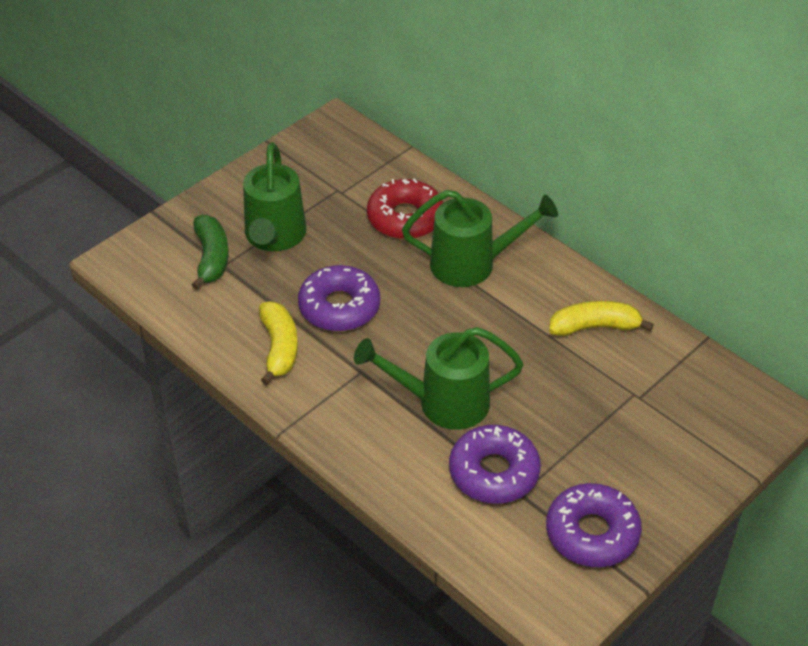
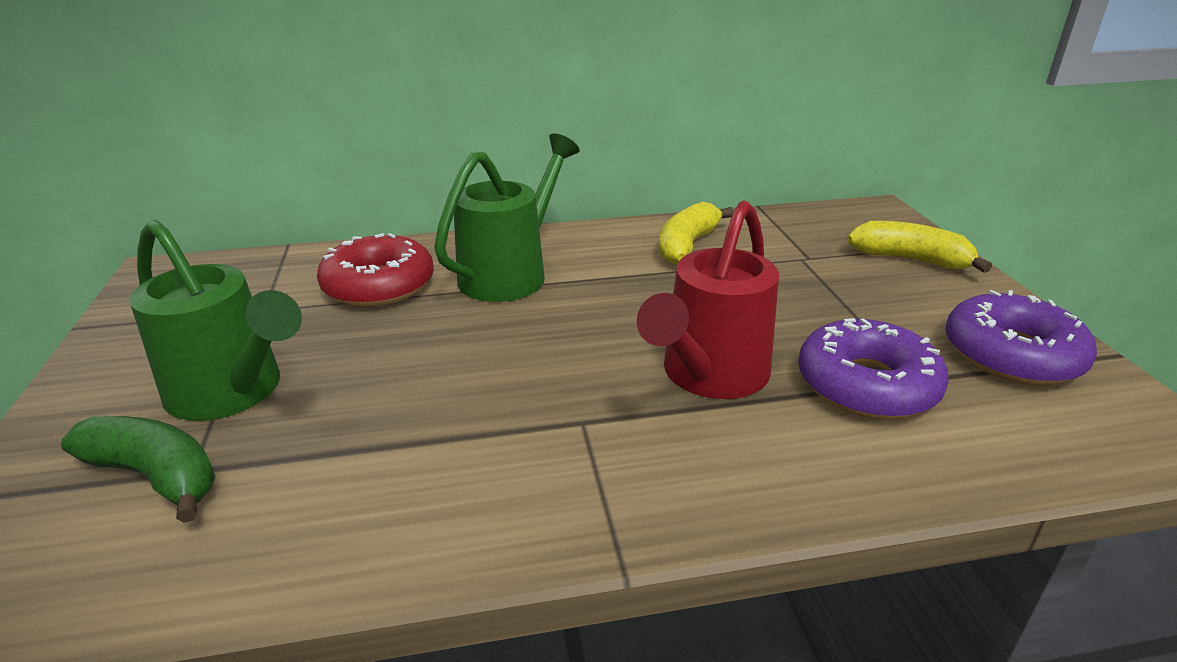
camera: 55 degrees left, 15 degrees down
yellow banana [259,301,298,385] -> yellow banana moved to [847,221,992,273]
purple donut [298,265,380,332] -> none
green watering can [354,327,524,430] -> red watering can [637,201,779,399]

